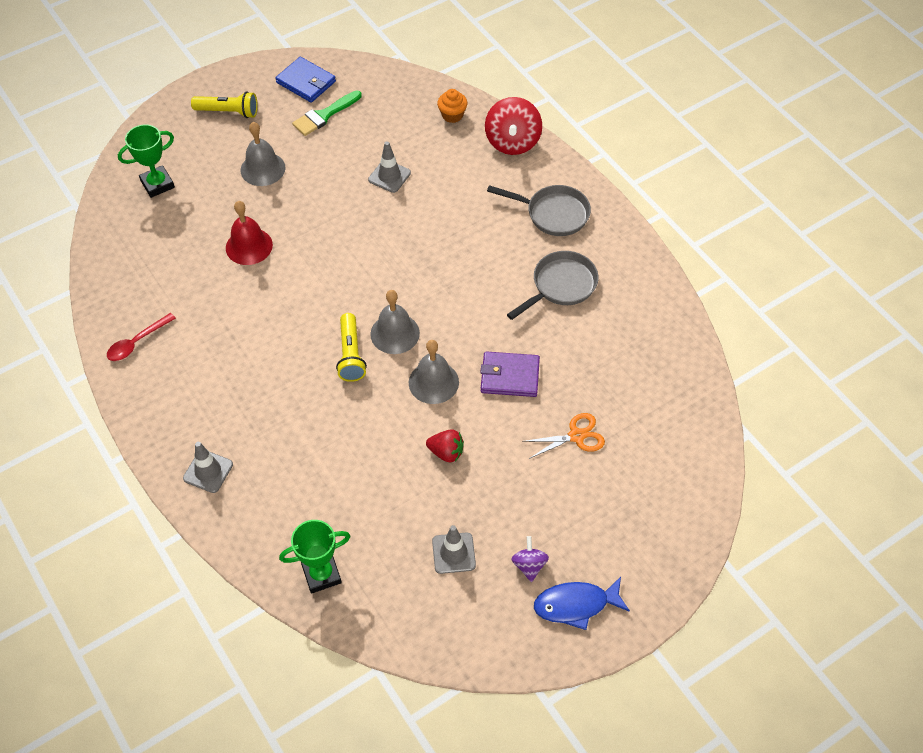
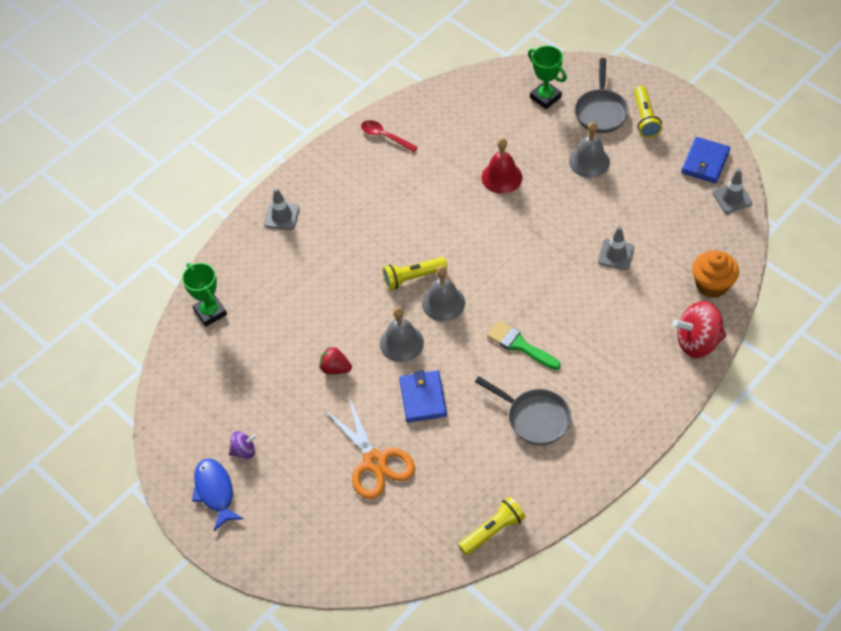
camera: 80 degrees right, 0 degrees up
green brush [292,90,362,136] -> green brush moved to [487,321,561,370]
red strawberry [426,429,464,463] -> red strawberry turned 105 degrees clockwise [320,347,352,374]
grey traffic cone [432,525,476,574] -> grey traffic cone moved to [713,169,752,213]
orange cupcake [437,89,467,123] -> orange cupcake [692,250,739,298], size x1.53
purple wallet [480,351,540,397] -> blue wallet [399,370,447,423]
grey pan [487,185,591,236] -> grey pan moved to [575,58,629,133]
orange scissors [522,413,605,459] -> orange scissors [325,395,415,499], size x1.62
none -> yellow flashlight [458,497,526,555]

